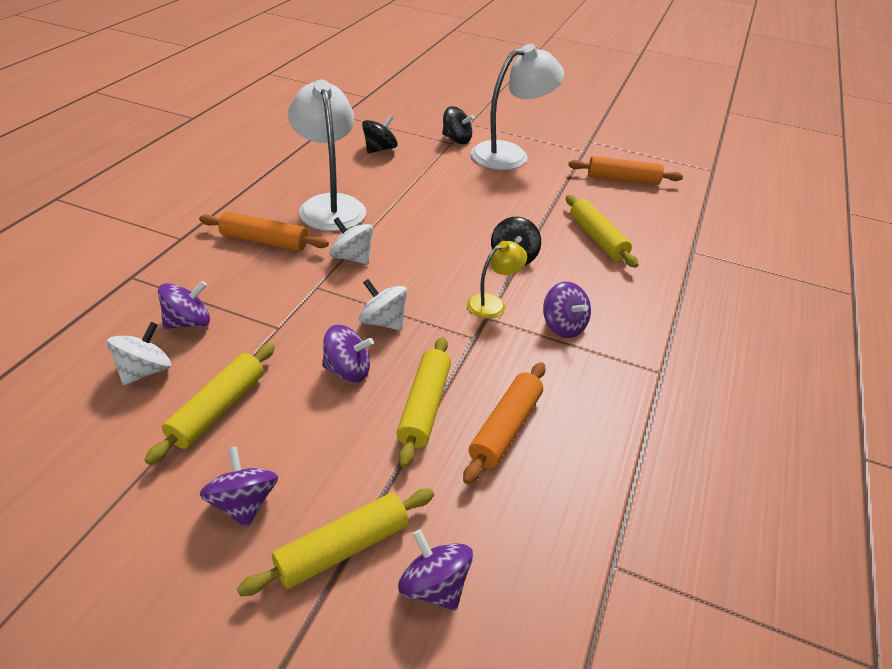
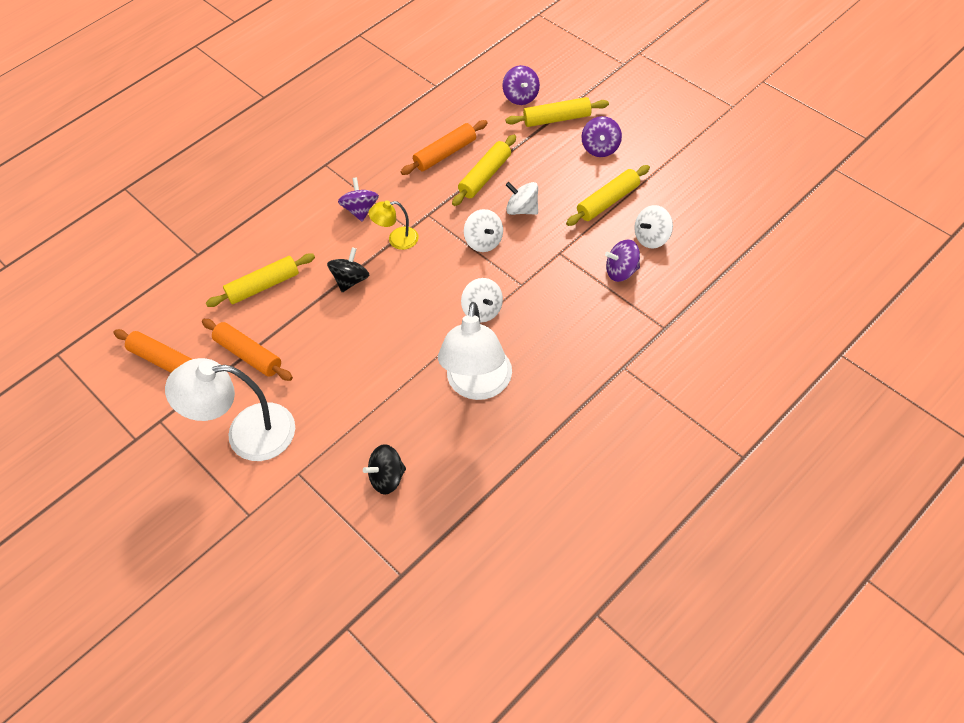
camera: 150 degrees left, 15 degrees up
orange rolling pin [199,211,329,251] -> orange rolling pin moved to [202,319,293,381]
purple spinning top [322,325,374,383] -> white spinning top [506,182,538,215]
black spinning top [442,106,474,144] -> none
yellow rolling pin [566,195,639,268] -> yellow rolling pin turned 60 degrees clockwise [206,253,315,307]

